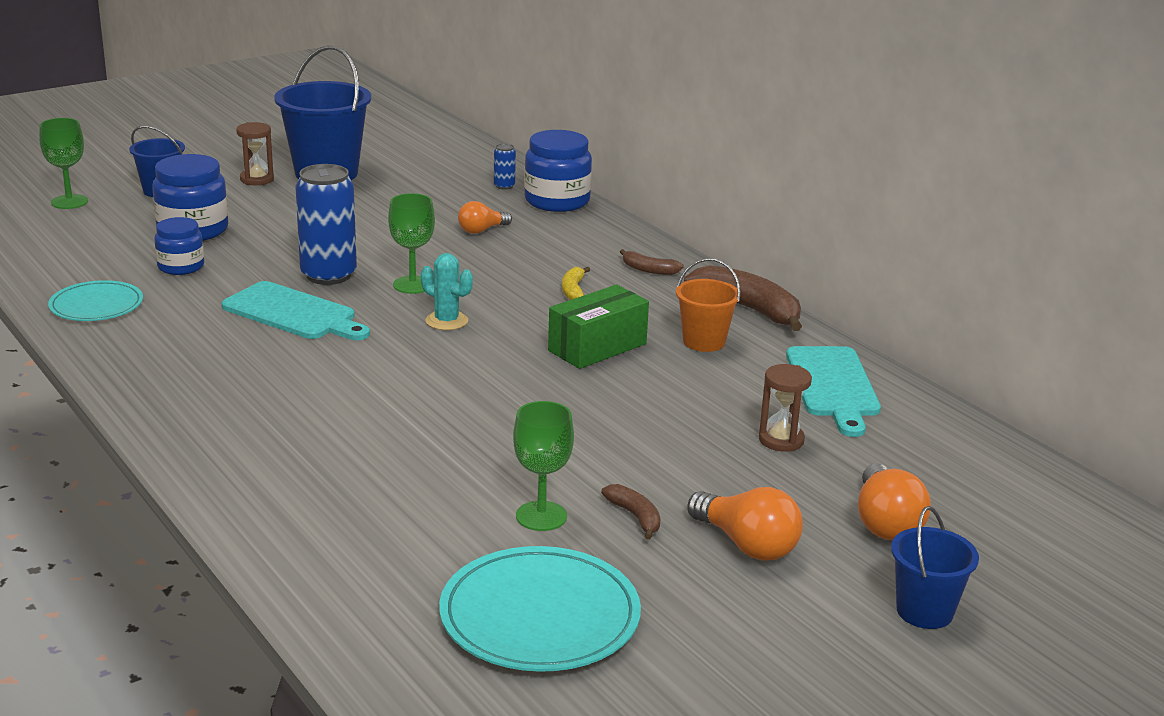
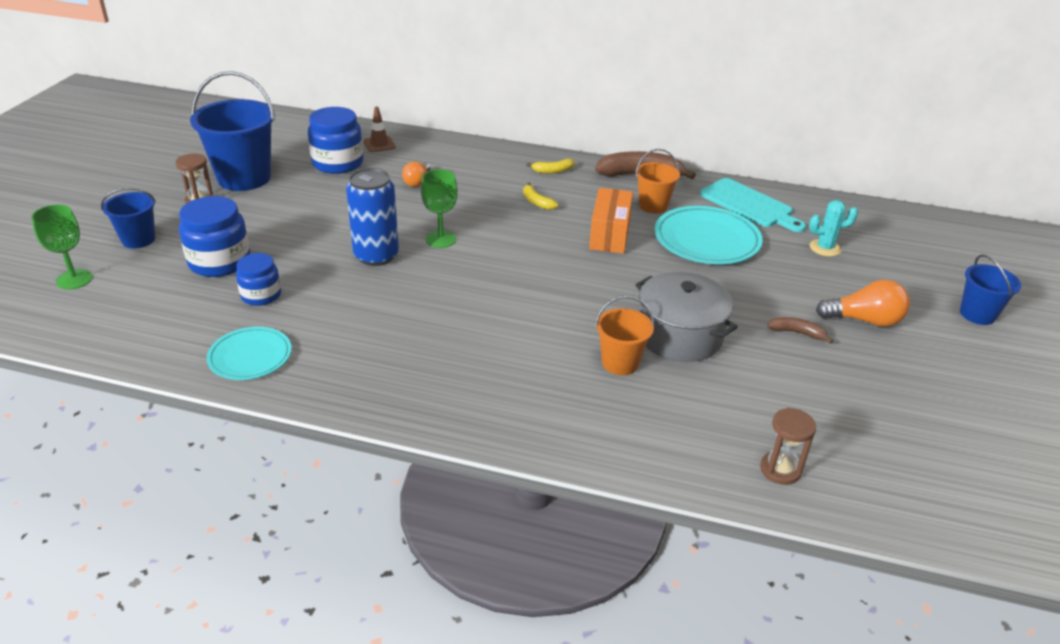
camera: 40 degrees left, 10 degrees up
turquoise cutting board [222,281,370,340] -> none
turquoise cactus [421,253,473,330] -> turquoise cactus moved to [809,200,858,257]
turquoise plate [439,546,641,672] -> turquoise plate moved to [655,206,763,264]
blue can [494,143,516,190] -> brown traffic cone [364,106,395,152]
green goblet [513,401,574,531] -> none
blue jar [524,130,592,212] -> blue jar moved to [308,107,363,174]
green box [548,285,649,369] -> orange box [589,188,633,254]
brown banana [620,249,684,275] -> yellow banana [526,159,575,173]
brown hourglass [759,364,812,451] -> brown hourglass moved to [760,408,816,485]
orange light bulb [858,463,931,540] -> none
none -> orange bucket [595,296,655,375]
none -> grey pot [635,272,738,362]

